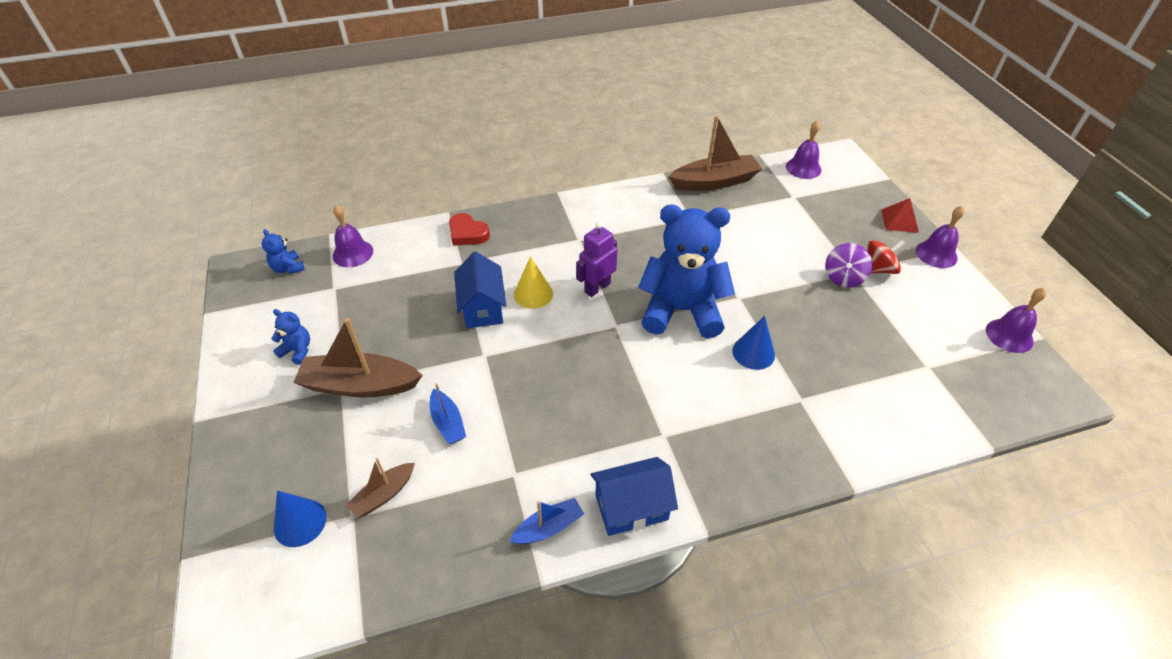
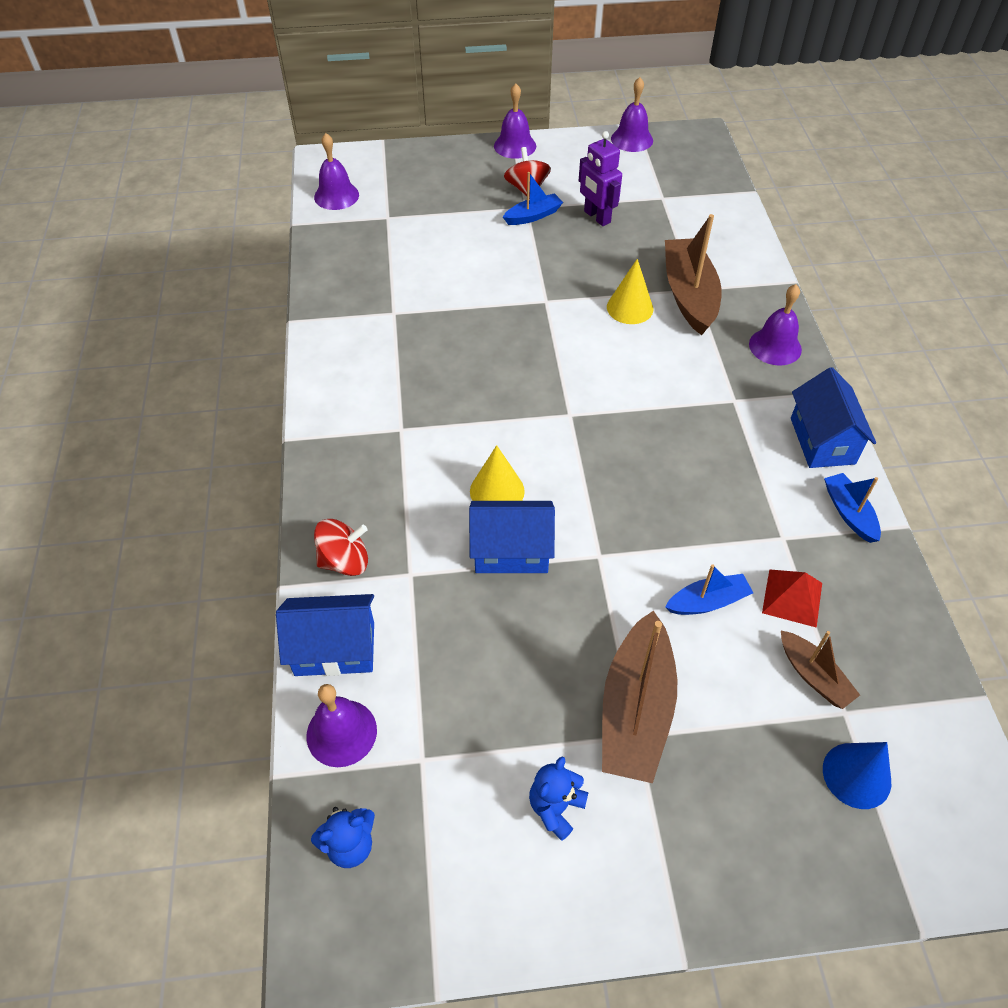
camera: 80 degrees left, 5 degrees up
red heart [449,213,490,246] -> red spinning top [314,519,368,576]
purple robot [576,222,617,297] -> purple robot moved to [579,131,622,226]
blue teddy bear [638,205,735,338] -> none
brown boat [668,115,762,191] -> brown boat moved to [665,214,722,335]
blue cone [732,316,775,370] -> yellow cone [607,259,653,324]
purple spinning top [825,243,873,287] -> blue boat [503,172,563,225]
red pyramid [881,198,919,233] -> red pyramid moved to [762,569,822,628]
none -> blue house [276,594,374,676]
none -> purple bell [749,284,802,365]

